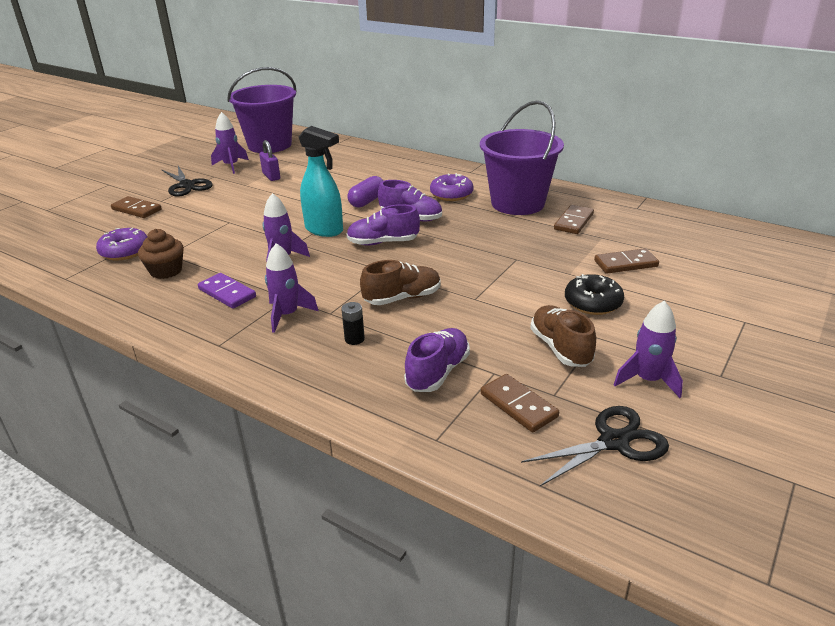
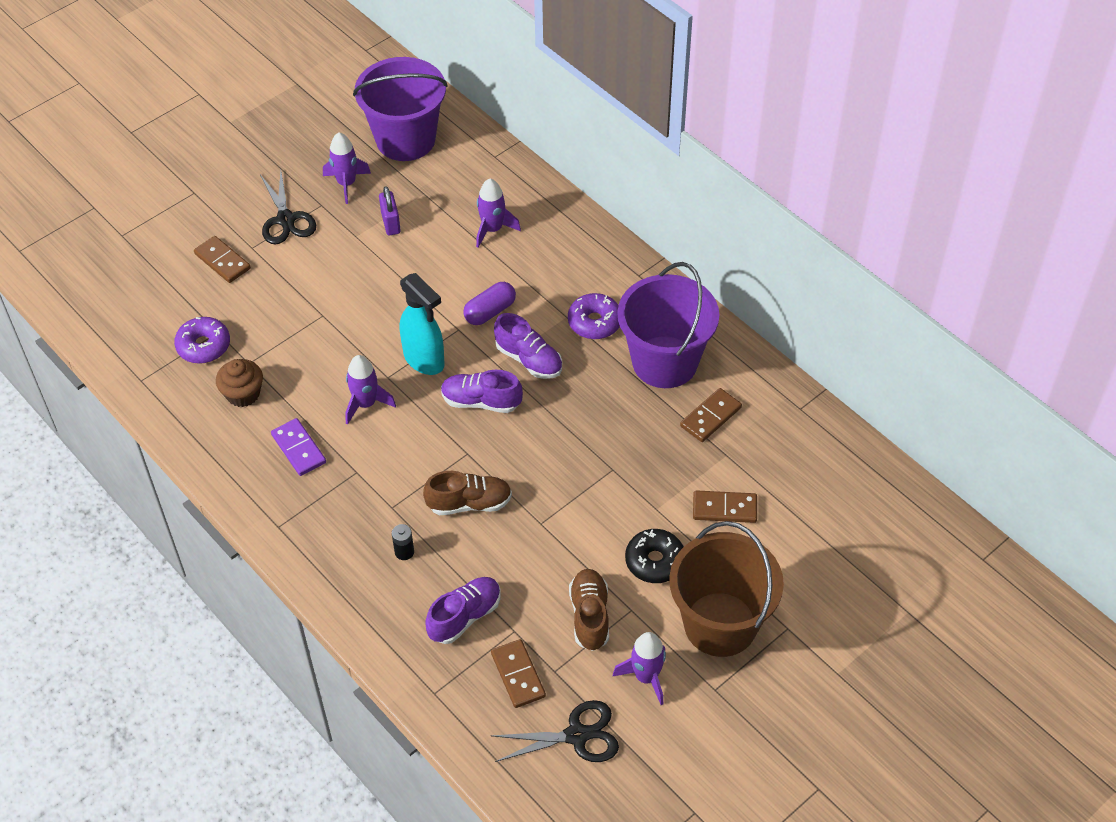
camera: 15 degrees right, 20 degrees up
purple rocket [265,243,318,333] -> purple rocket moved to [476,179,521,248]
none -> brown bucket [669,521,784,657]

